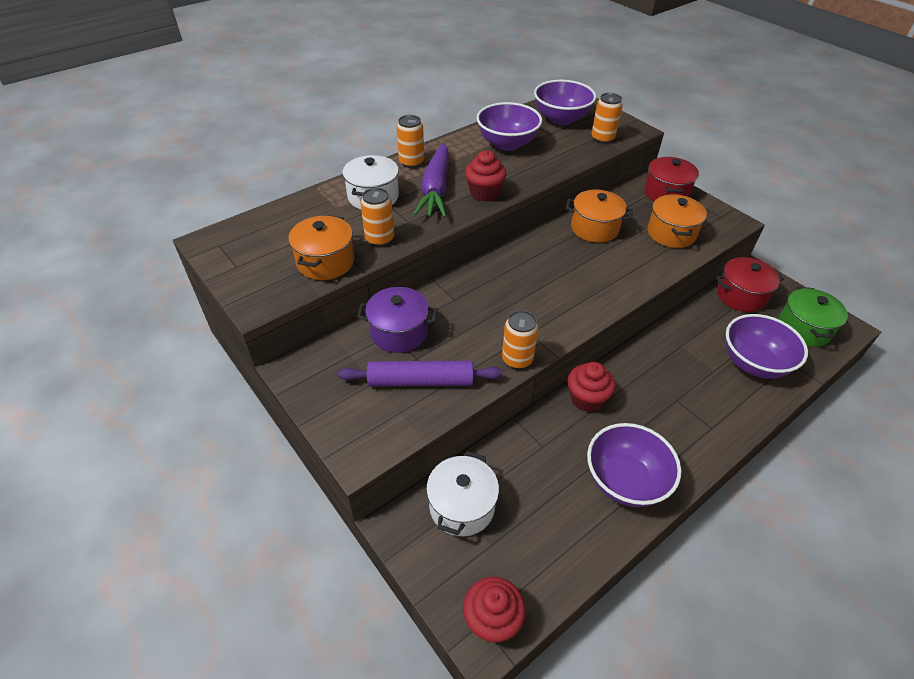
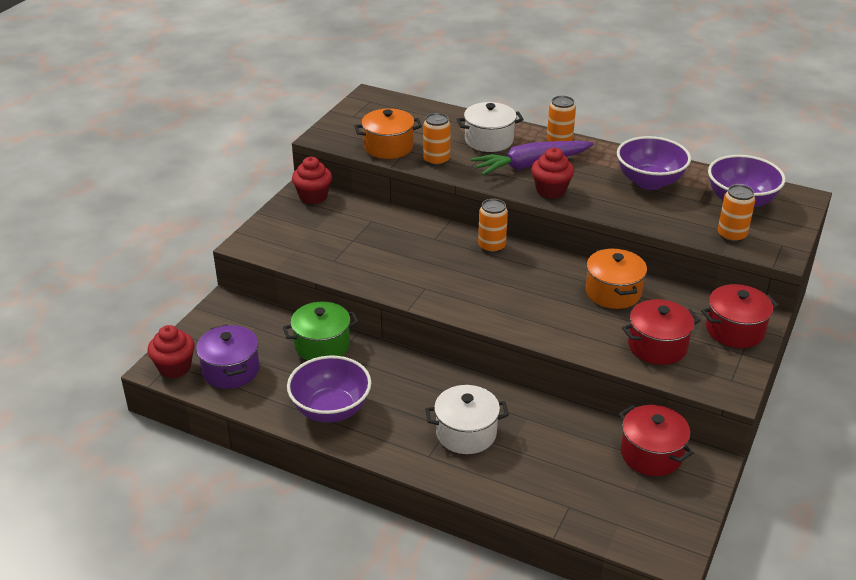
camera: 65 degrees right, 10 degrees down
purple rolling pin [338,361,503,387] -> none
purple pot [357,287,437,353] -> purple pot moved to [196,324,259,389]
white pot [426,451,499,536] -> white pot moved to [425,385,509,454]
orange can [502,310,538,369] -> orange can moved to [478,199,508,253]
red cupcake [568,362,615,412] -> red cupcake moved to [292,157,332,204]
orange pot [648,194,707,248] -> red pot [622,299,701,365]
purple bowl [726,314,808,379] -> none
green pot [778,287,848,347] -> green pot moved to [283,302,359,360]

